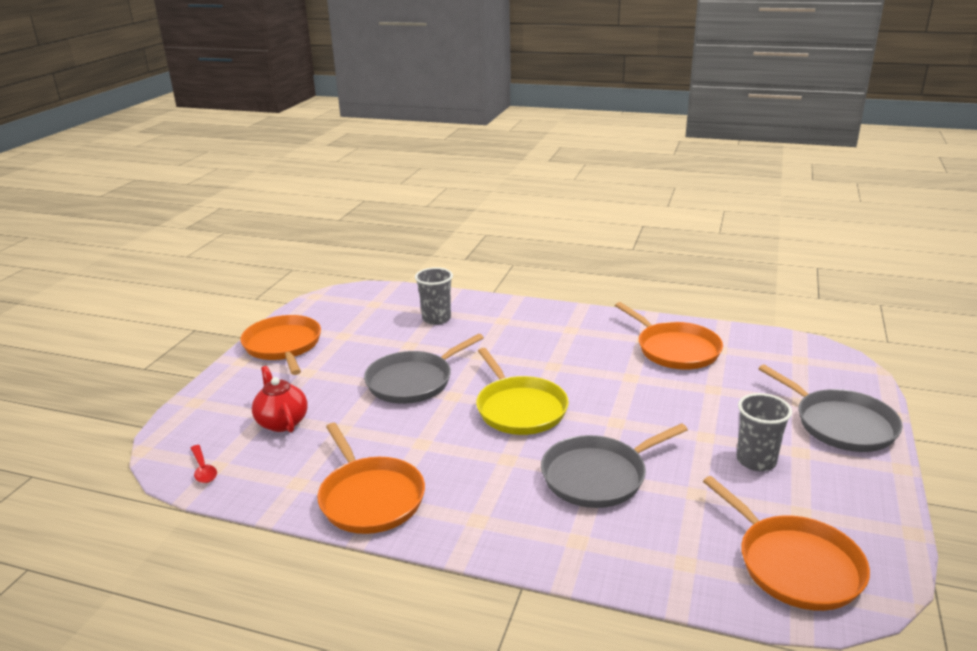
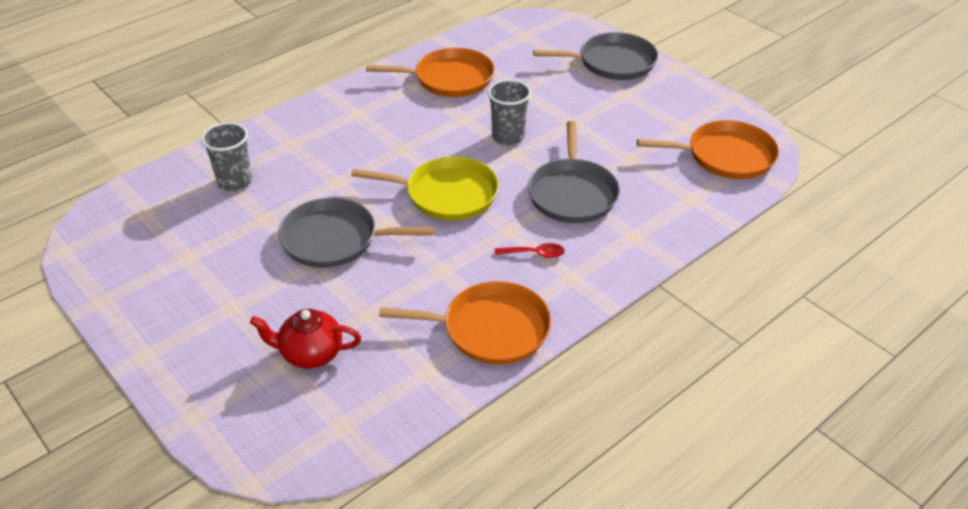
camera: 60 degrees left, 15 degrees up
red spoon [190,445,217,483] -> red spoon moved to [495,243,565,258]
orange pan [240,315,321,375] -> none
grey pan [364,334,484,404] -> grey pan turned 105 degrees clockwise [278,198,434,268]
grey cup [737,393,792,471] -> grey cup moved to [488,79,531,145]

